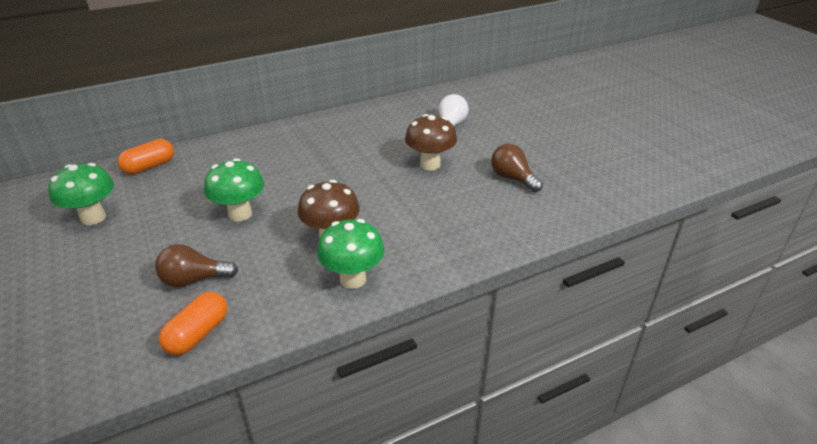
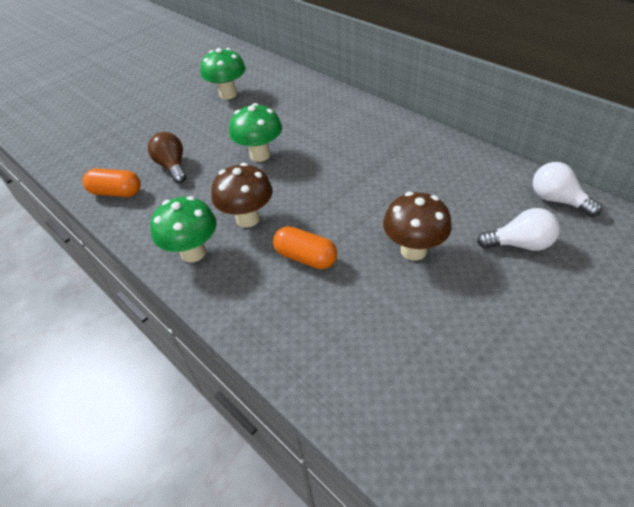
camera: 75 degrees right, 10 degrees up
orange capsule [118,139,174,174] -> orange capsule moved to [273,226,337,269]
brown light bulb [491,144,543,192] -> none
none -> white light bulb [533,162,602,217]

